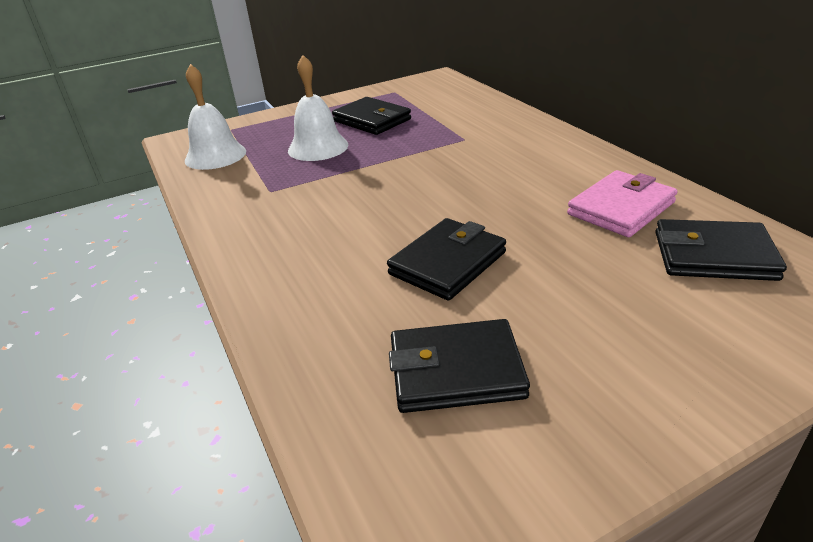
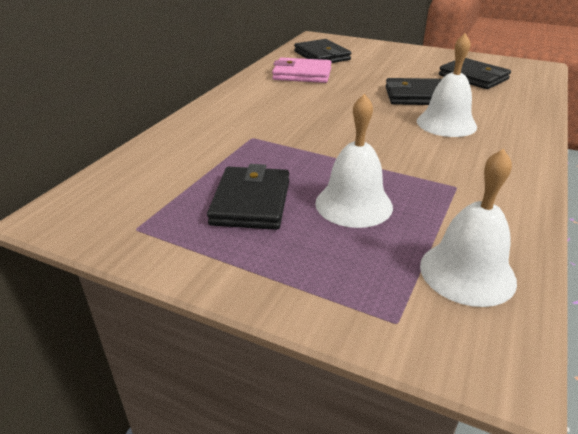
camera: 130 degrees left, 0 degrees up
none -> white bell [417,33,477,137]

